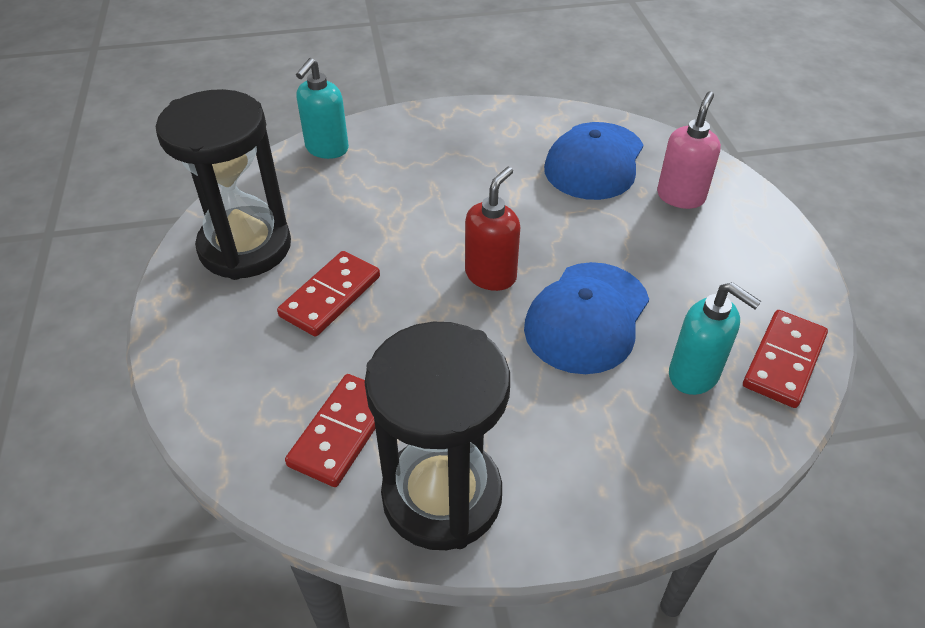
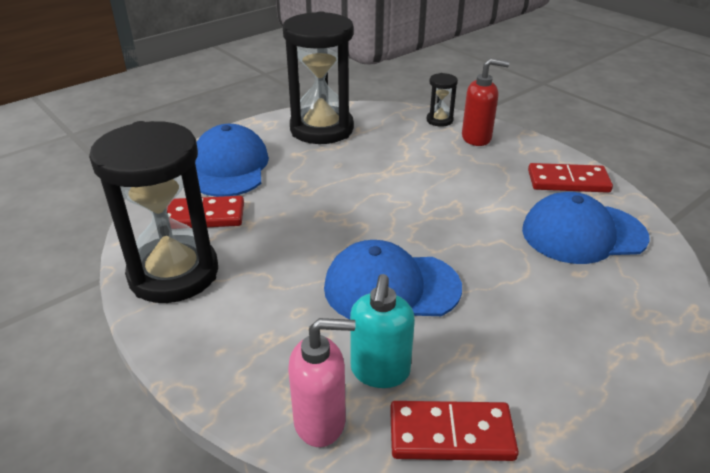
camera: 60 degrees right, 10 degrees down
red domino [277,251,380,337] -> red domino moved to [528,163,613,193]
turquoise soap dispenser [296,58,349,159] -> black hourglass [427,73,458,127]
red soap dispenser [465,167,520,291] -> red soap dispenser moved to [462,59,509,146]
pink soap dispenser [657,92,721,209] -> pink soap dispenser moved to [288,318,356,447]
none -> blue cap [195,124,269,197]

